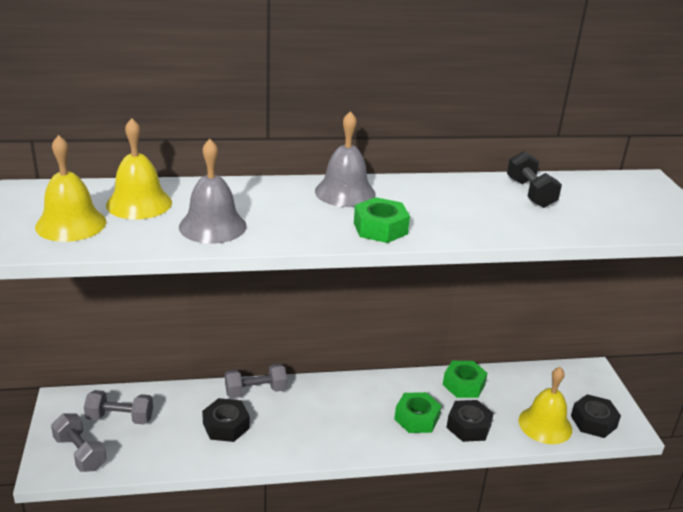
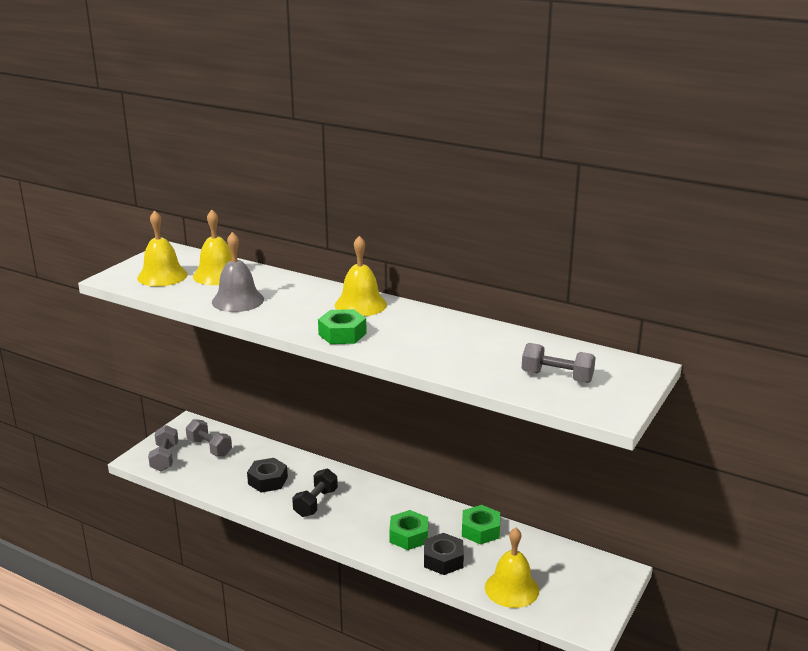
camera: 40 degrees right, 5 degrees down
grey dumbbell [225,364,287,398] -> grey dumbbell moved to [522,343,596,383]
grey bell [315,111,376,207] -> yellow bell [335,236,387,316]
black dumbbell [507,151,562,208] -> black dumbbell moved to [292,469,338,517]
black nut [571,394,621,438] -> none

